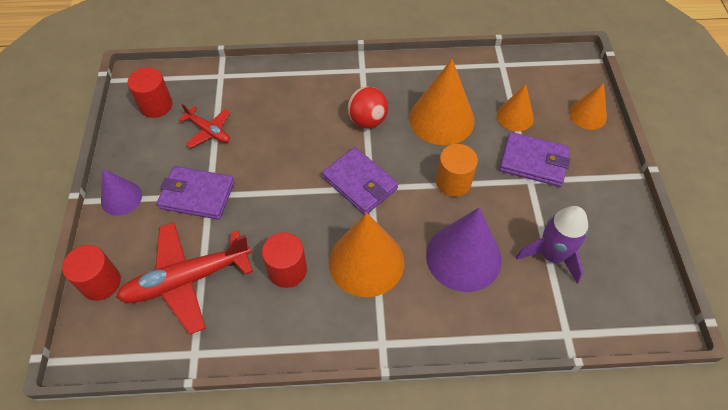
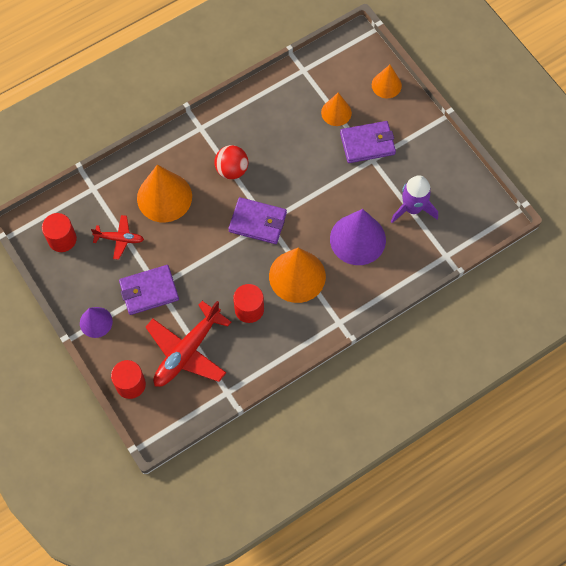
camera: 30 degrees left, 10 degrees up
orange cone [409,59,474,145] -> orange cone moved to [137,165,192,223]
orange cylinder [436,144,478,197] -> none

